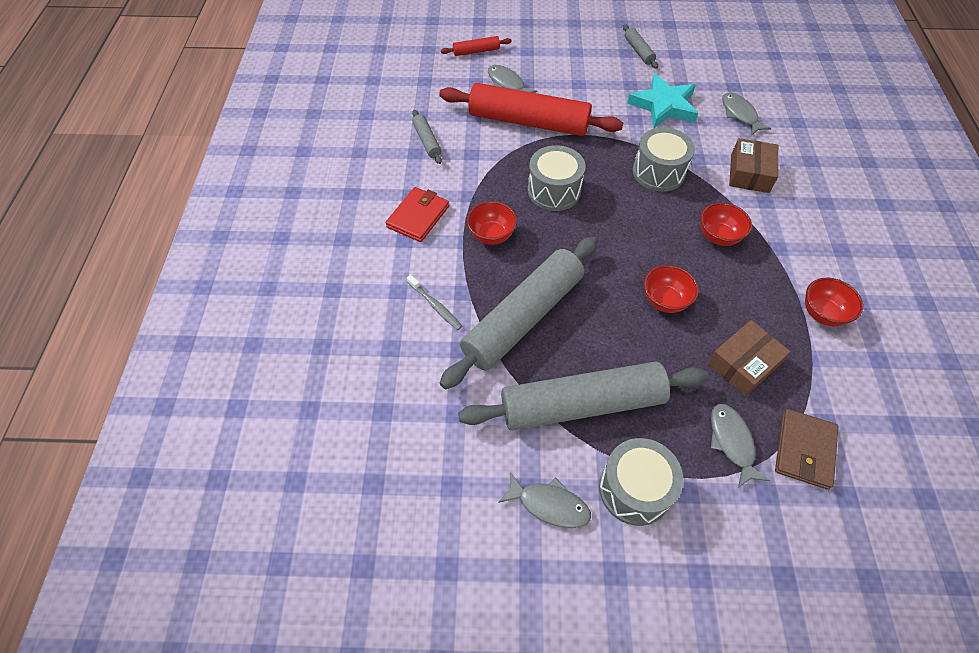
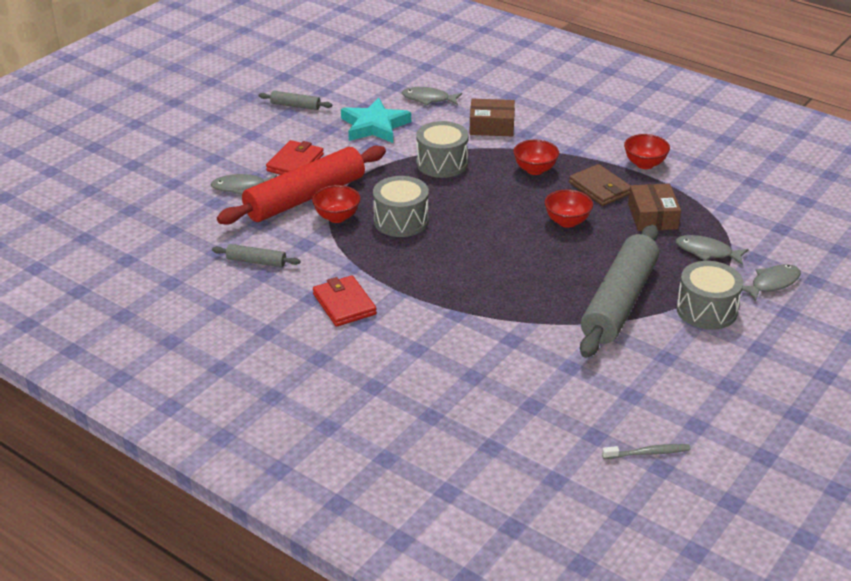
camera: 55 degrees left, 20 degrees down
grey toothbrush [407,275,462,330] -> grey toothbrush moved to [602,444,691,459]
grey rolling pin [440,237,598,389] -> none
red rolling pin [441,36,512,56] -> none
red bowl [467,201,517,245] -> red bowl moved to [312,185,360,223]
grey fish [498,472,591,528] -> grey fish moved to [742,264,801,302]
brown box [729,138,778,193] -> brown box turned 45 degrees counterclockwise [469,99,515,136]
brown wallet [775,409,839,490] -> brown wallet moved to [569,164,630,206]
none -> red wallet [266,140,324,175]

